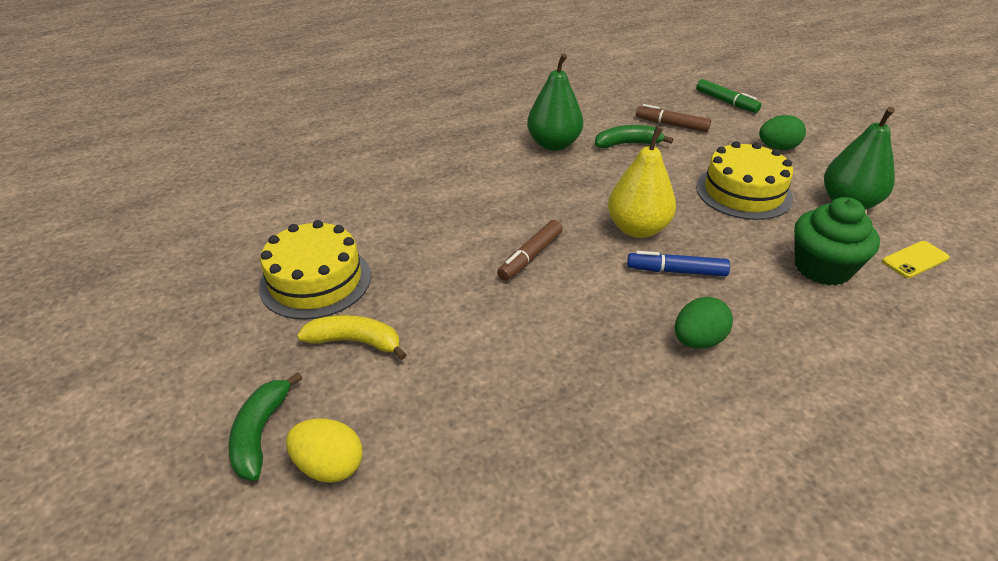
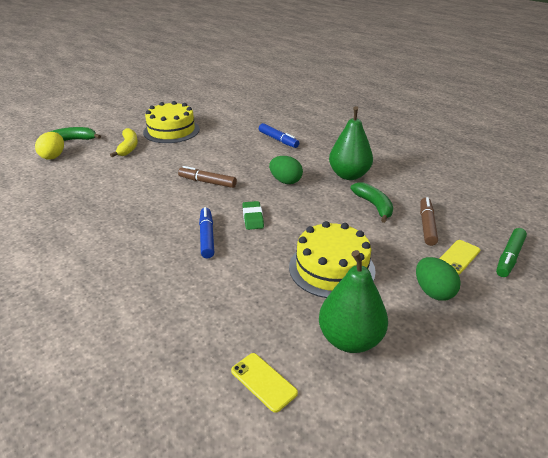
camera: 75 degrees right, 5 degrees down
yellow pear [608,126,676,238] -> green eraser [242,201,264,230]
green egg [675,297,733,349] -> green egg moved to [269,156,303,184]
green cupcake [794,197,880,285] -> none
none -> blue marker [259,123,299,148]
none -> yellow phone [439,240,480,274]

